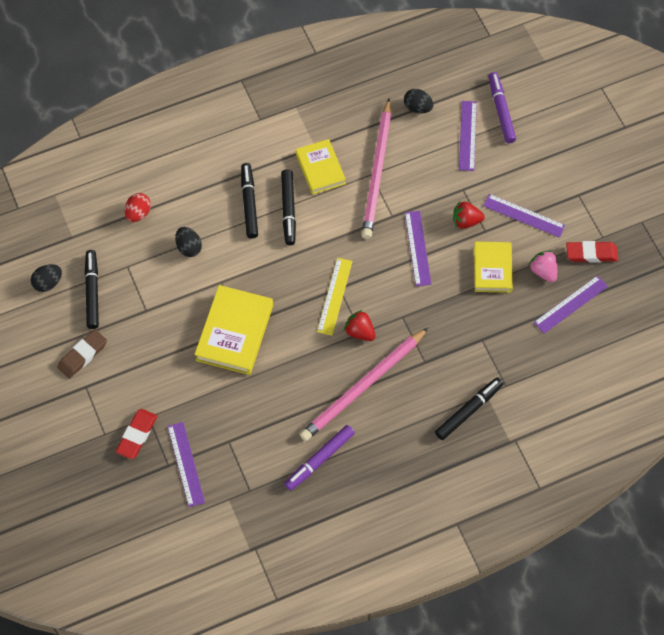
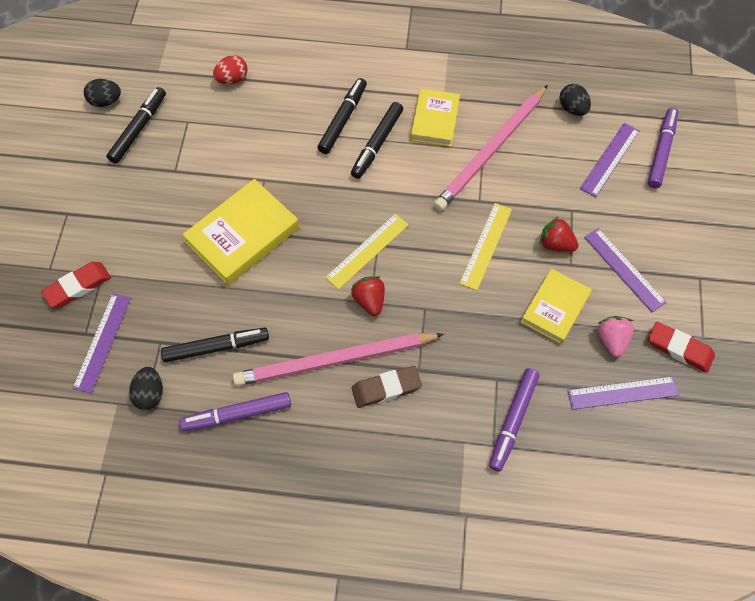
camera: 30 degrees right, 0 degrees up
brown eraser [57,329,107,379] -> brown eraser moved to [351,366,422,408]
black egg [175,227,202,257] -> black egg moved to [129,367,163,410]
purple ruler [405,211,431,286] -> yellow ruler [459,203,512,291]
black marker [435,377,503,440] -> black marker moved to [161,328,269,362]
none -> purple marker [489,368,540,472]

